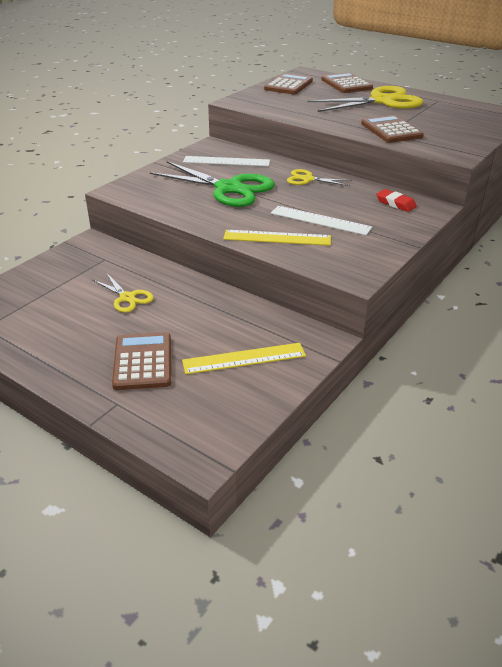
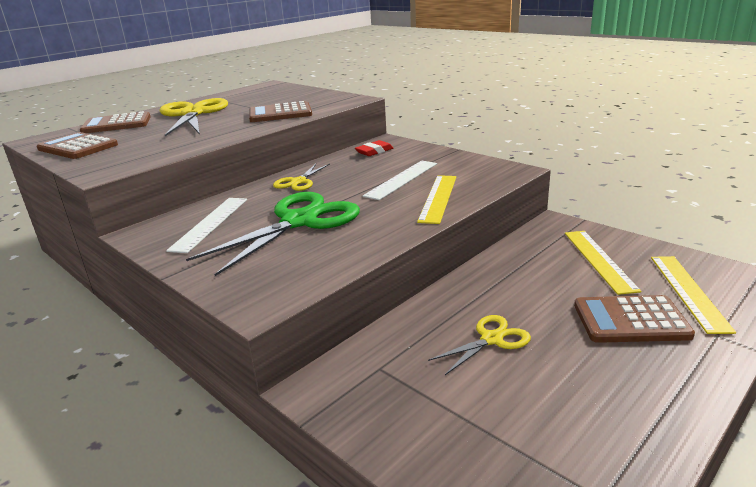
camera: 80 degrees left, 10 degrees down
none -> yellow ruler [651,256,736,334]

